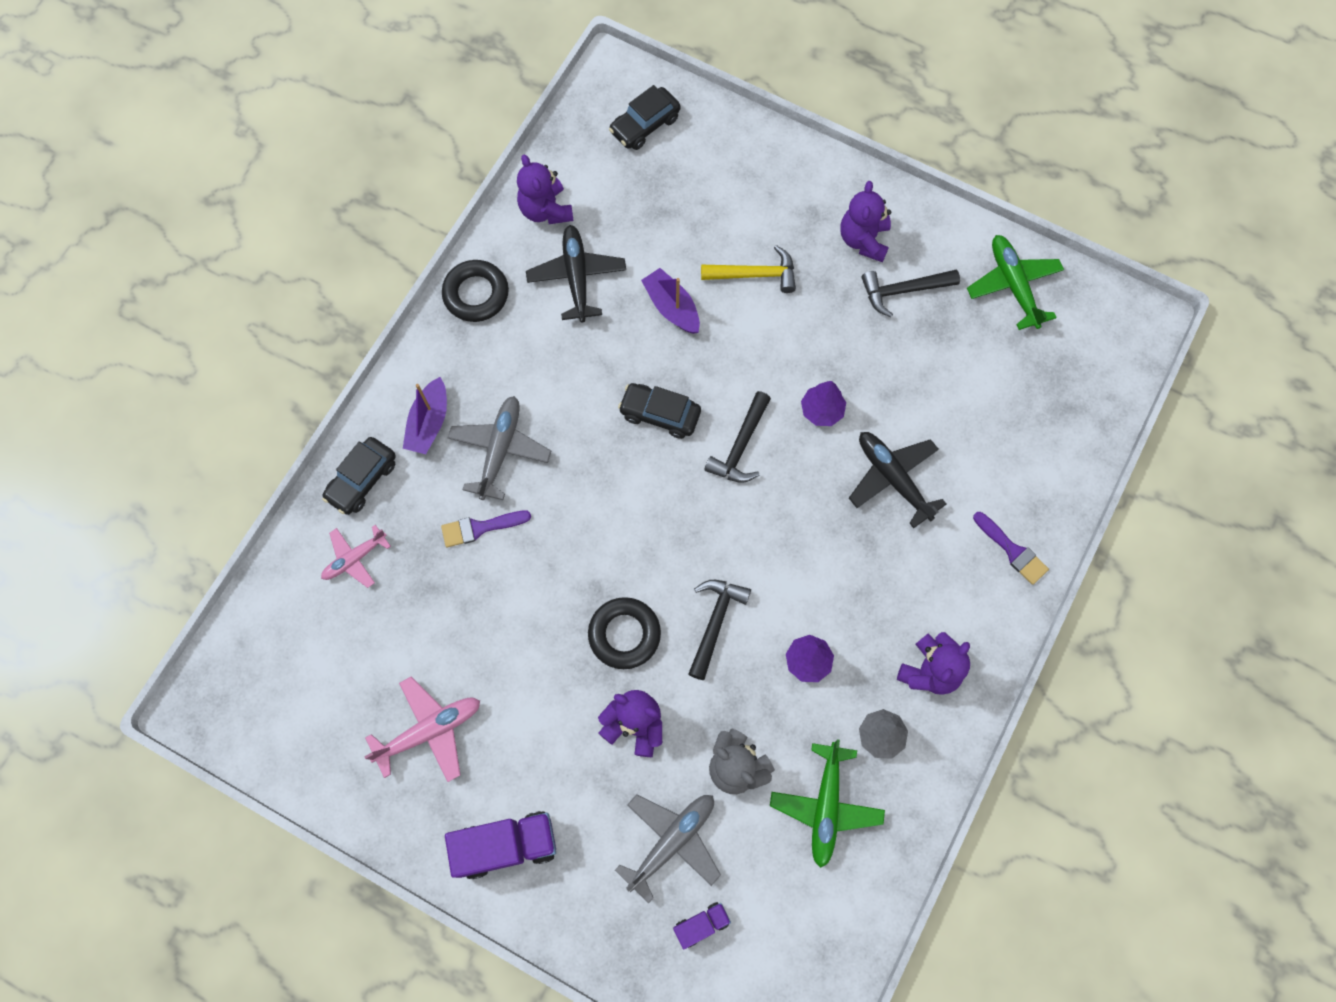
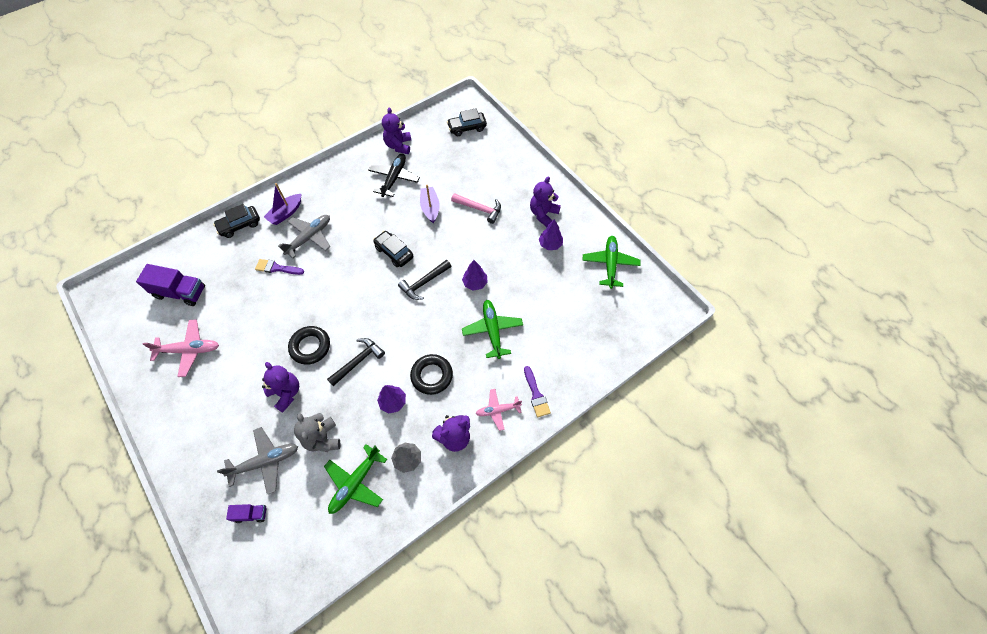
camera: 25 degrees right, 10 degrees down
pink plane [321,525,391,588] -> pink plane moved to [476,389,522,431]
black ring [442,260,509,322] -> black ring moved to [410,354,453,395]
purple truck [445,811,556,879] -> purple truck moved to [136,264,205,306]
yellow hammer [701,245,796,293] -> pink hammer [451,193,501,224]
black plane [849,432,946,528] -> green plane [462,300,523,359]
black hammer [861,269,960,317] -> purple tree [539,219,563,250]

